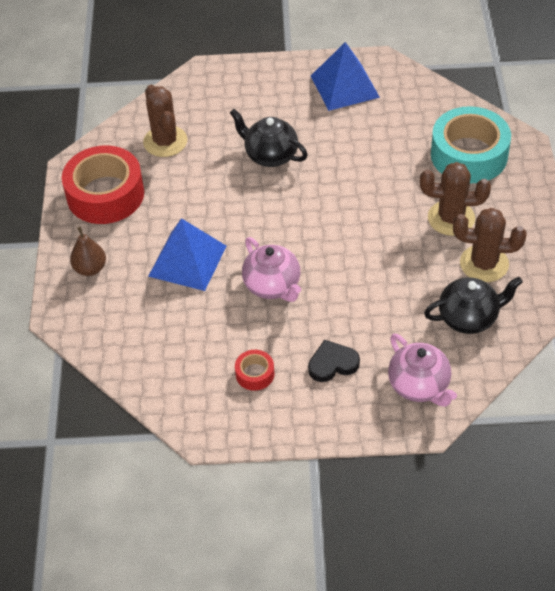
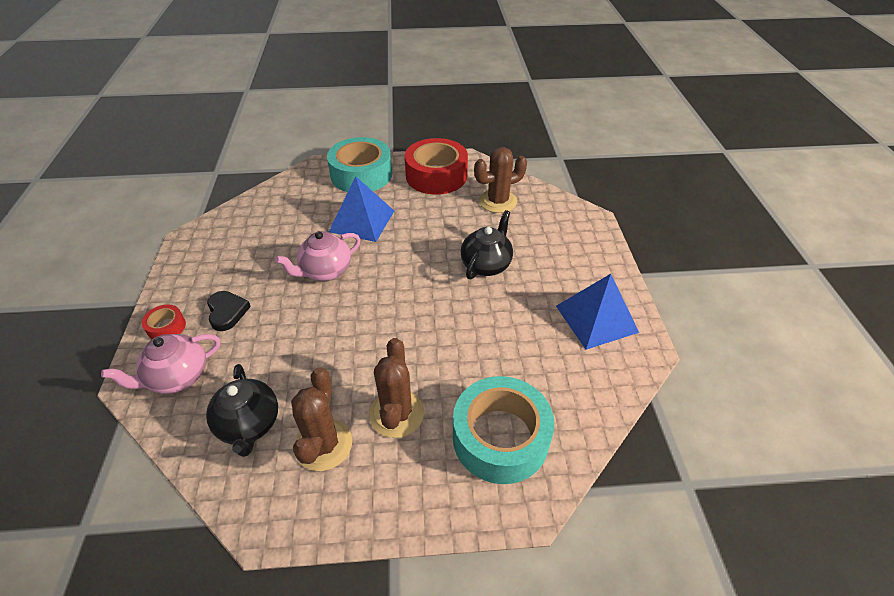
camera: 85 degrees right, 5 degrees down
brown pear [70,227,106,276] -> turquoise tape [327,137,392,192]
red tape [235,350,274,391] -> red tape moved to [142,305,186,339]

